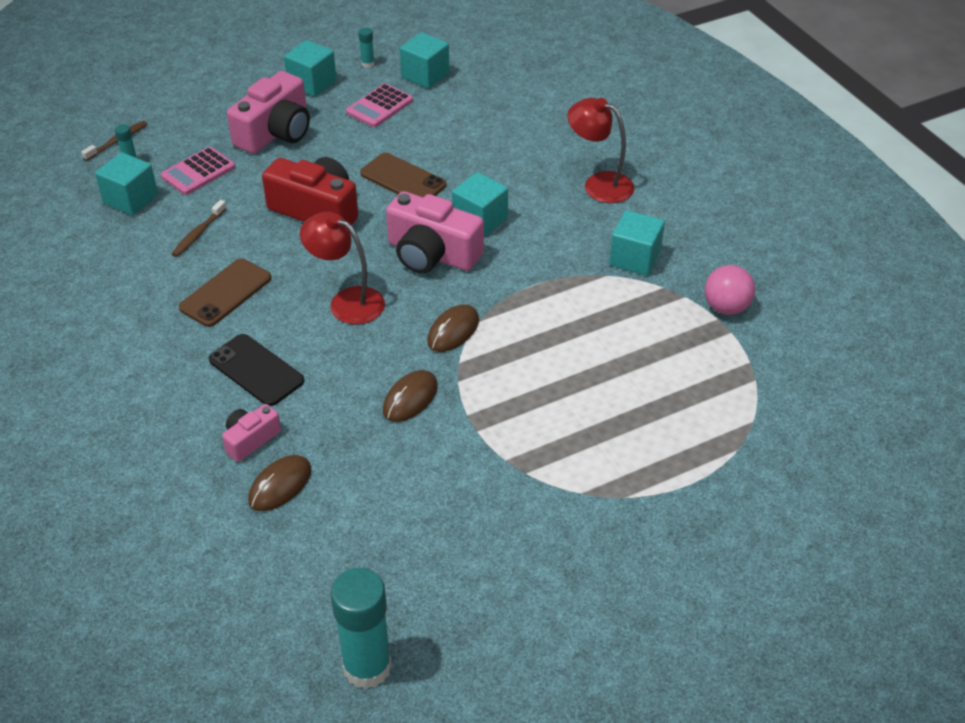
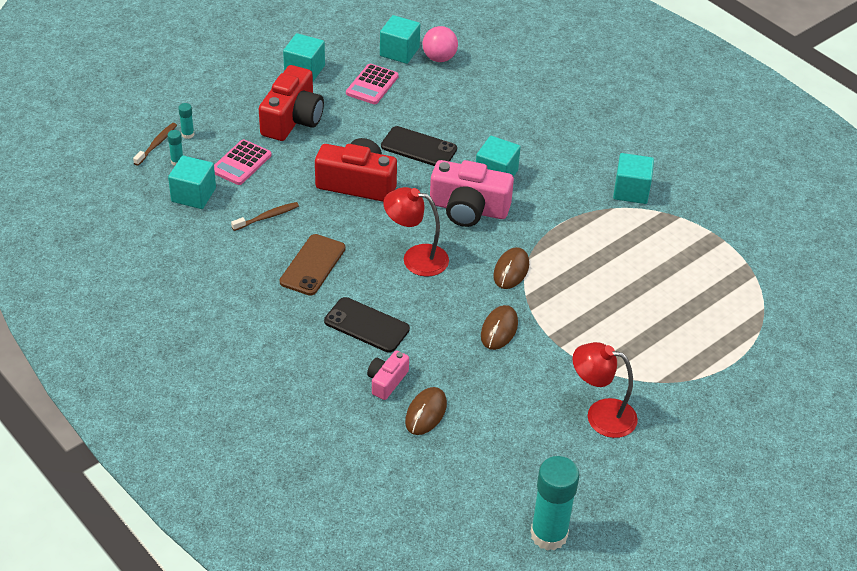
camera: 15 degrees left, 0 degrees up
brown toothbrush [172,200,227,257] -> brown toothbrush turned 135 degrees counterclockwise [231,202,299,231]
pink camera [227,71,310,154] -> red camera [259,65,324,141]
turquoise glue stick [358,28,375,68] -> turquoise glue stick moved to [178,103,194,139]
brown phone [360,153,446,198] -> black phone [381,126,457,166]
red lamp [567,98,634,203] -> red lamp moved to [573,342,638,438]
pink ball [705,265,755,315] -> pink ball moved to [422,26,458,62]

